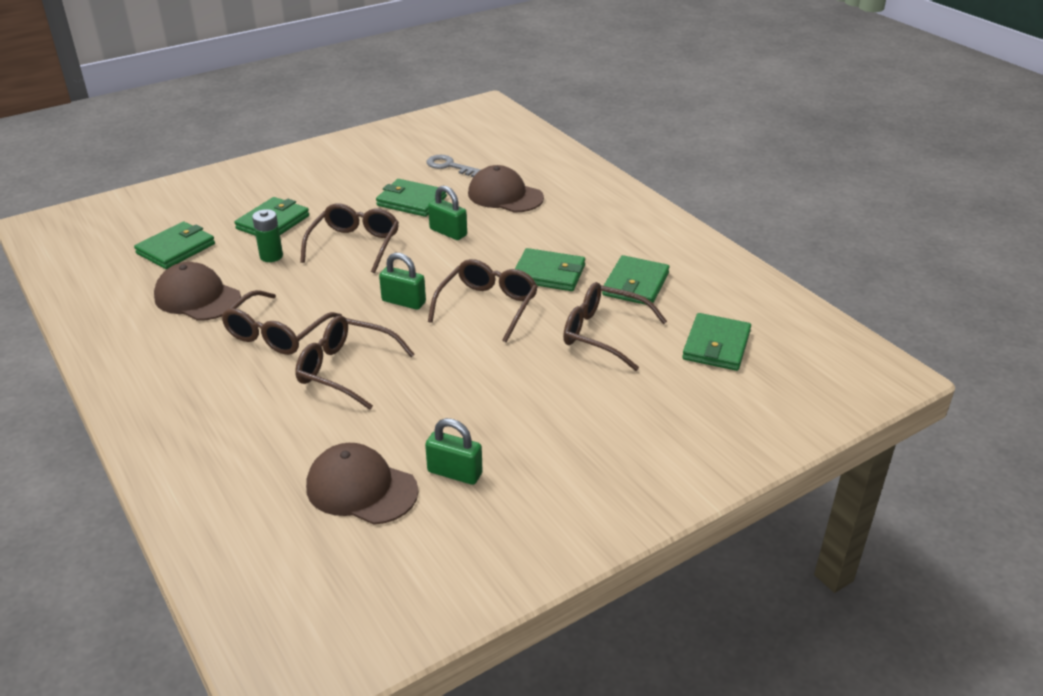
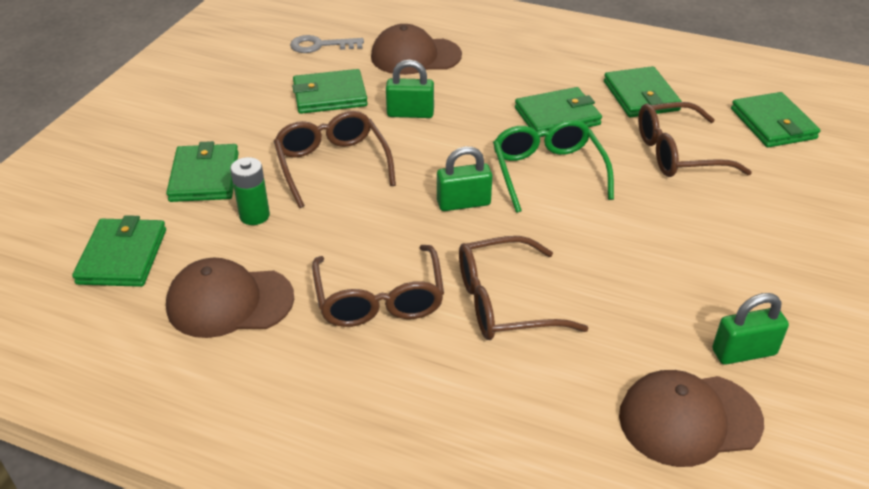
camera: 35 degrees left, 5 degrees up
brown glasses [428,259,538,342] -> green glasses [493,120,614,213]

